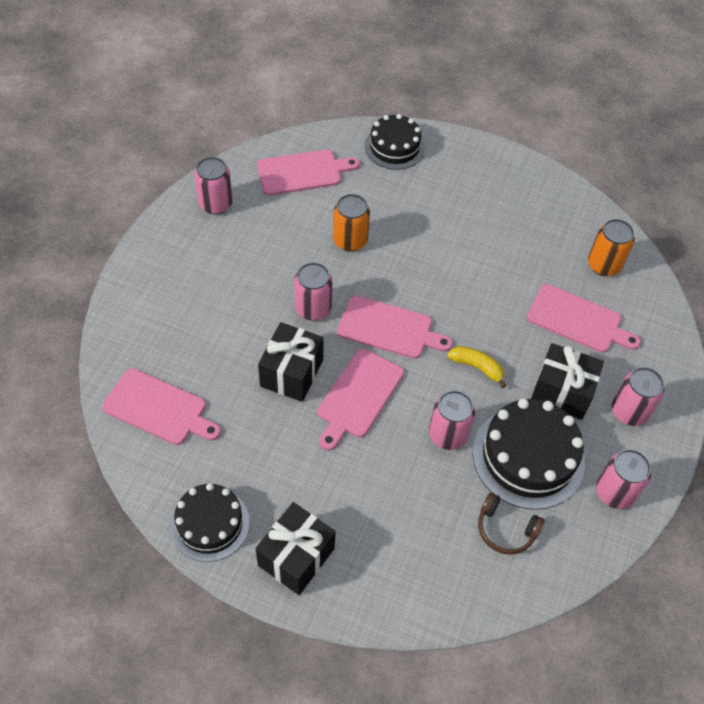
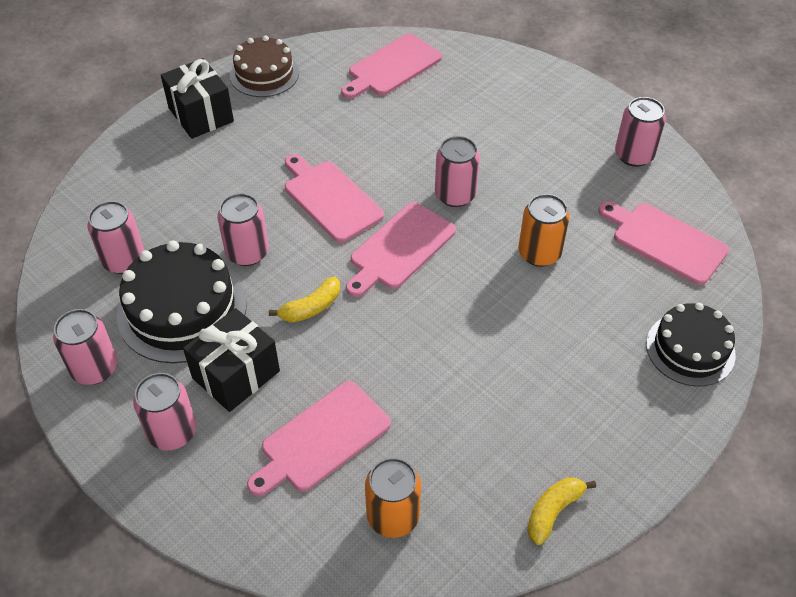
camera: 115 degrees right, 5 degrees down
black cake [170,483,250,562] -> brown cake [230,35,299,97]
pink cutting board [257,149,360,196] -> pink cutting board turned 120 degrees clockwise [598,202,729,285]
black gift [258,322,324,402] -> none
brown headphones [478,492,545,555] -> pink can [87,201,145,274]
none -> yellow banana [527,477,596,545]

